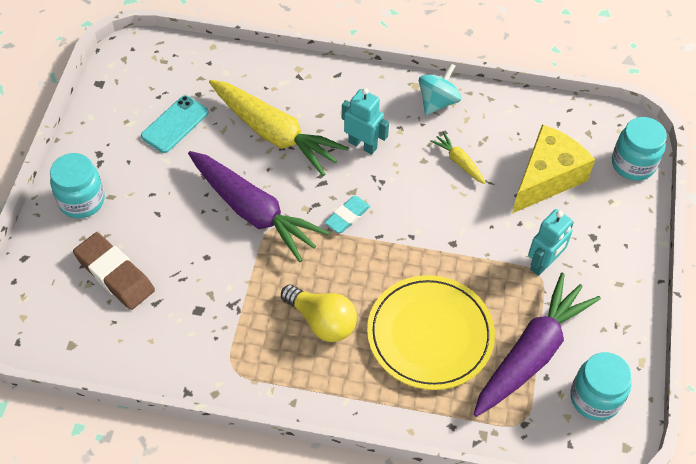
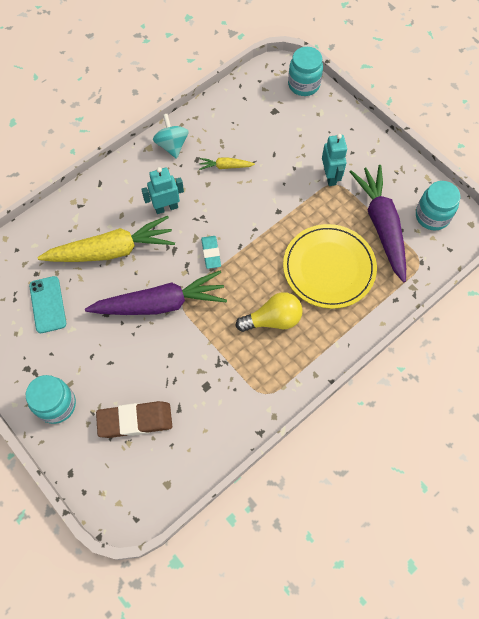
camera: 50 degrees left, 10 degrees up
yellow cheese [512,124,595,214] -> none

